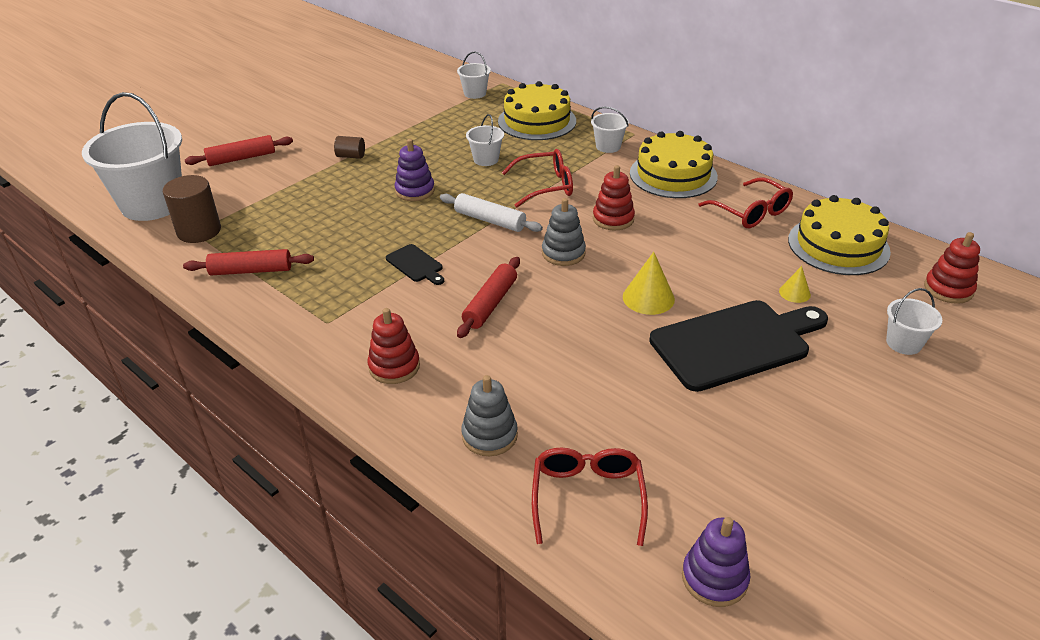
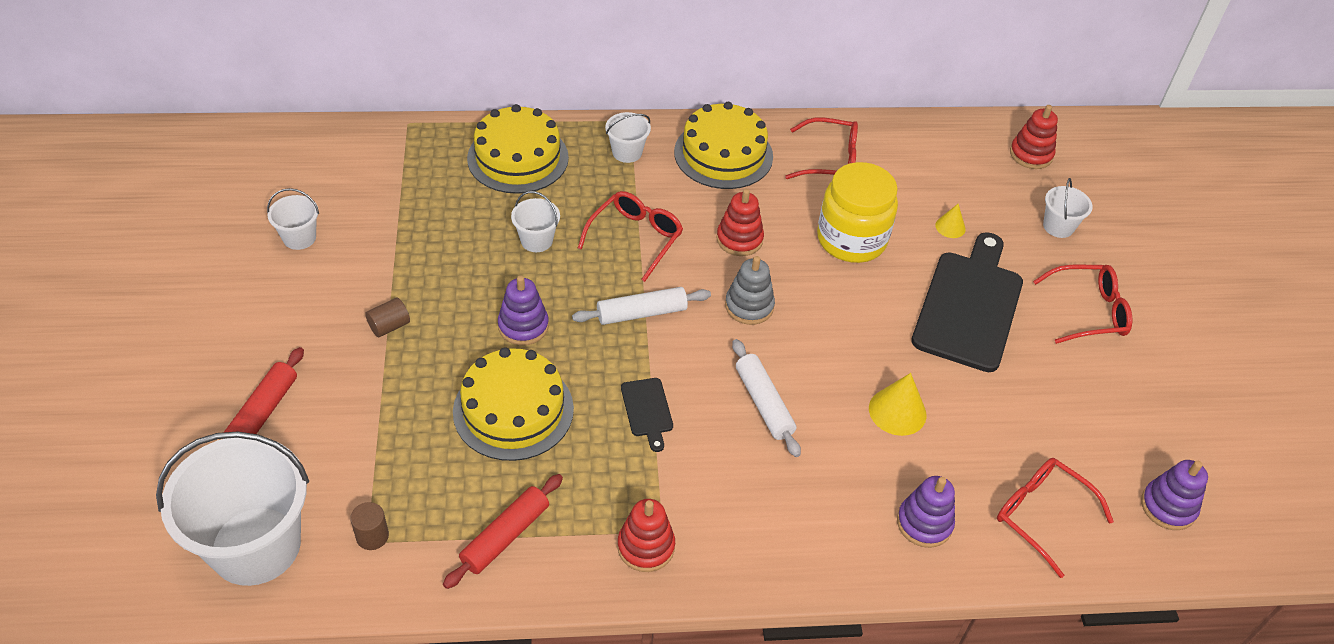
camera: 50 degrees left, 10 degrees up
brown cylinder [163,175,221,243] -> brown cylinder [350,502,389,550], size x0.54
red stacking toy [368,308,420,384] -> red stacking toy moved to [617,499,675,572]
black cutting board [386,244,444,285] -> black cutting board turned 75 degrees clockwise [621,378,673,452]
white bucket [457,52,491,99] -> white bucket moved to [267,188,319,250]
red rolling pin [457,257,520,338] -> white rolling pin [732,339,801,457]
grey stacking toy [461,375,518,456] -> purple stacking toy [897,476,955,548]
yellow cone [623,252,675,315] -> yellow cone moved to [869,373,927,436]
yellow cake [788,195,891,275] -> yellow cake moved to [453,347,574,461]
none -> yellow jar [817,162,898,263]
none -> red glasses [1033,265,1132,344]

